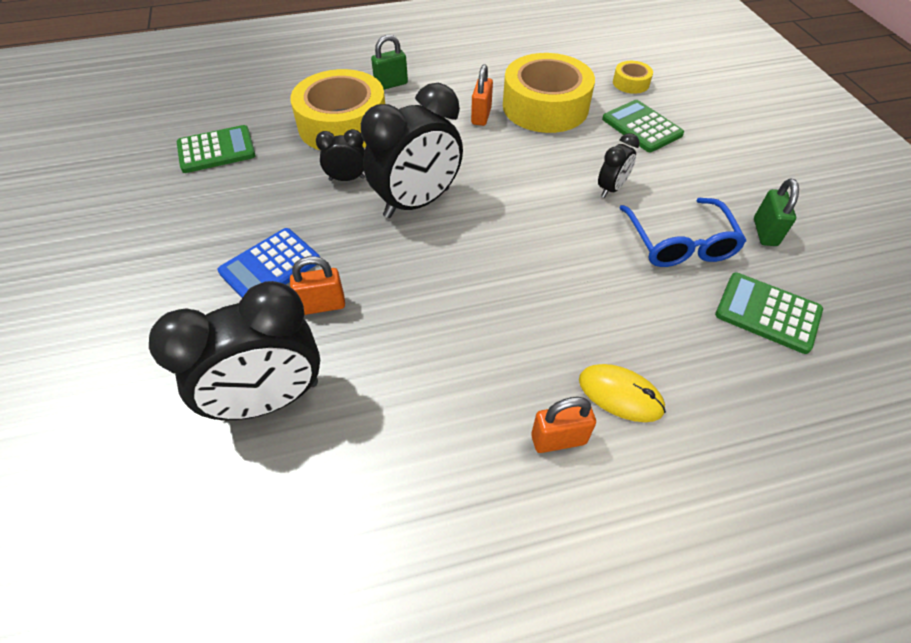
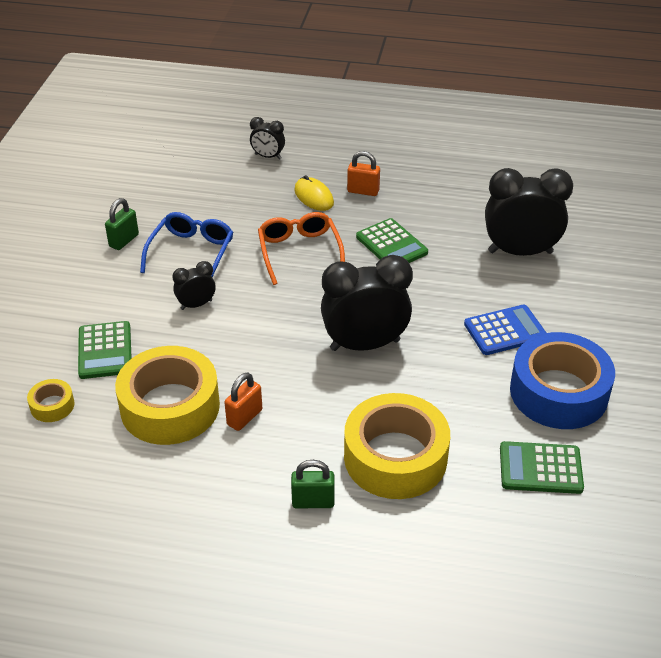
camera: 155 degrees left, 10 degrees down
orange padlock [290,256,345,315] -> none
black clock [316,129,365,181] -> black clock moved to [250,117,285,160]
green calculator [715,273,823,354] -> green calculator moved to [356,218,428,263]
none -> orange glasses [258,212,345,285]
none -> blue tape [510,332,615,429]

